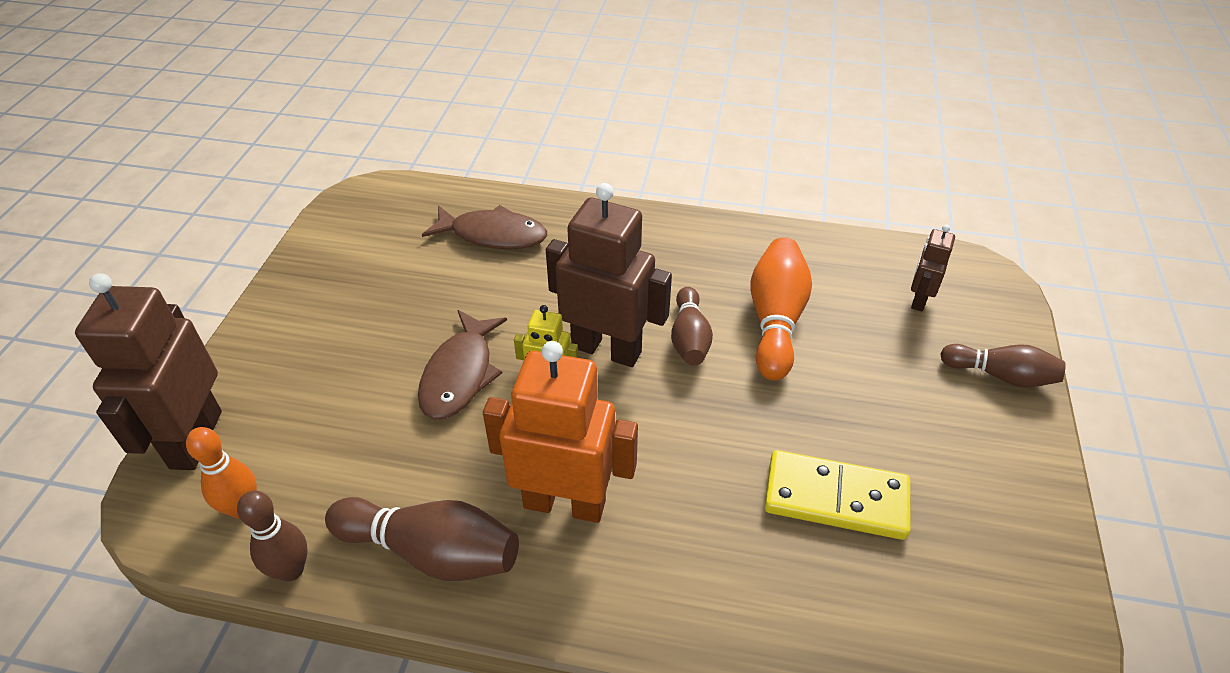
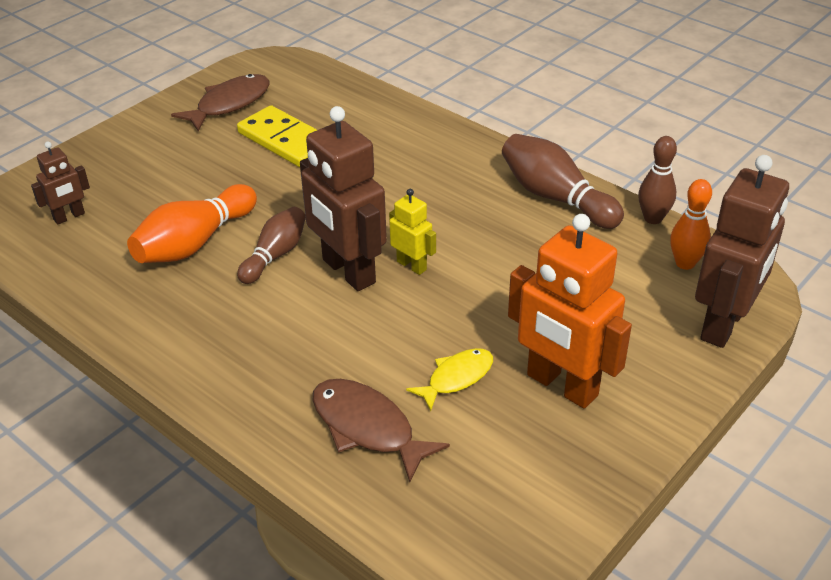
camera: 150 degrees left, 5 degrees down
brown fish [418,310,507,419] -> brown fish moved to [171,74,270,132]
orange robot [483,341,638,523] -> orange robot moved to [508,214,632,409]
brown bowling pin [940,344,1066,387] -> none
none -> yellow fish [406,348,493,411]

